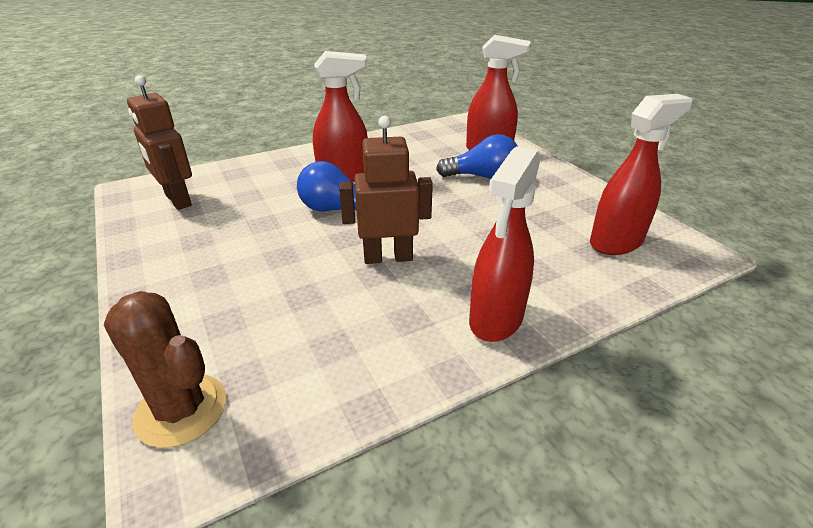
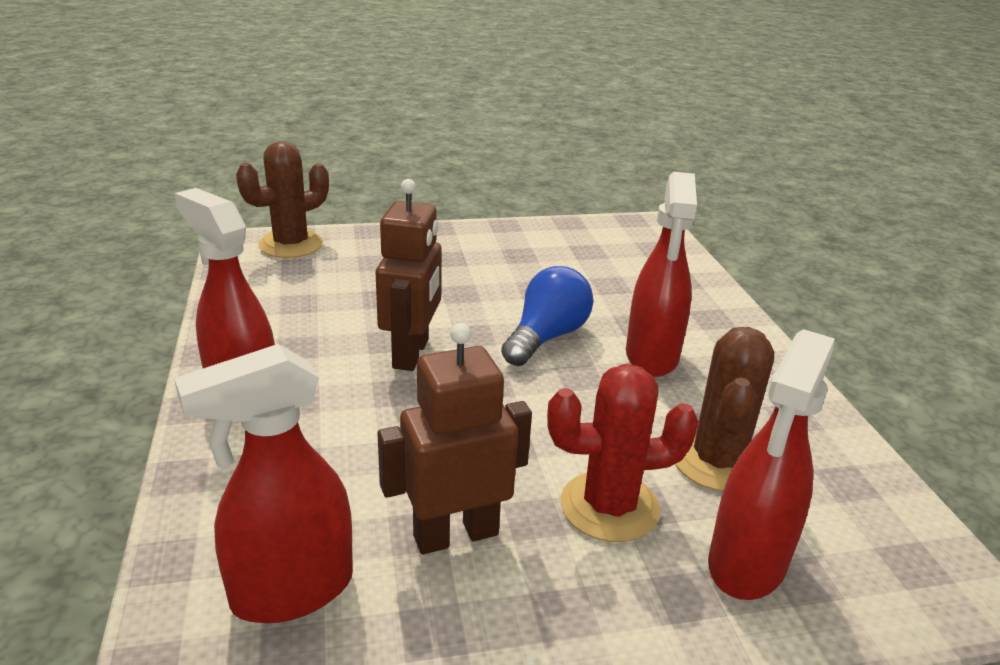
camera: 105 degrees right, 5 degrees down
brown robot [127,75,192,210] -> brown robot moved to [377,323,532,554]
blue light bulb [436,134,517,179] -> red cactus [547,364,699,542]
red spray bottle [590,94,692,255] -> red spray bottle turned 75 degrees clockwise [174,344,353,623]
none -> brown cactus [676,327,774,491]

